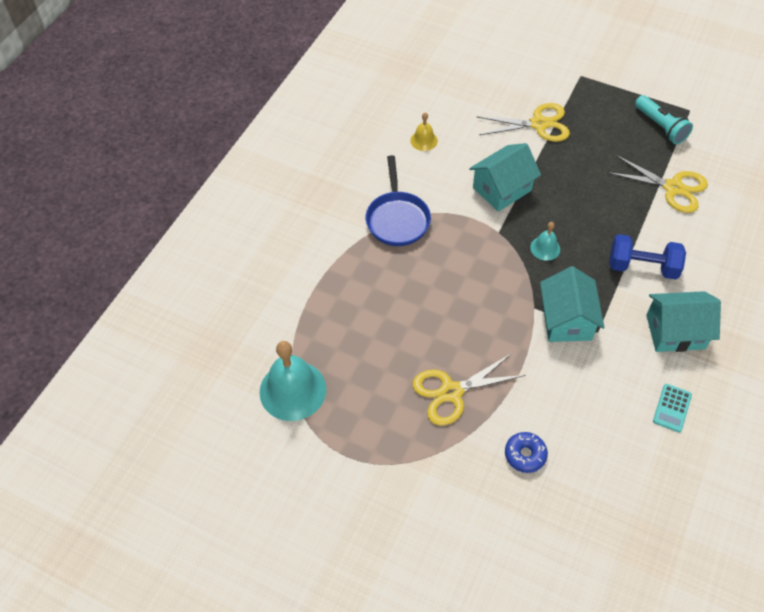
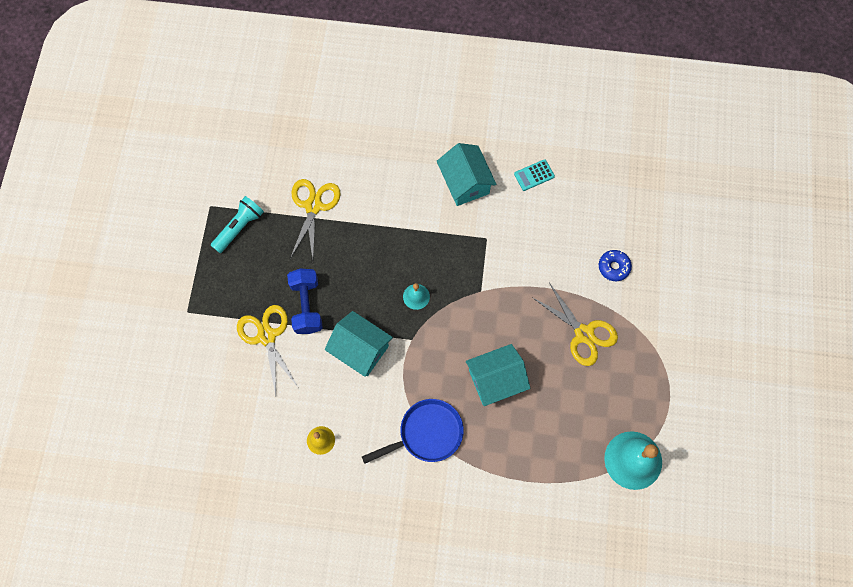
camera: 110 degrees left, 15 degrees up
turquoise house [540,266,604,342] -> turquoise house moved to [466,344,530,406]
blue dumbbell [609,234,686,280] -> blue dumbbell moved to [287,269,323,334]
turquoise calculator [653,384,692,432] -> turquoise calculator turned 150 degrees clockwise [514,159,555,191]

